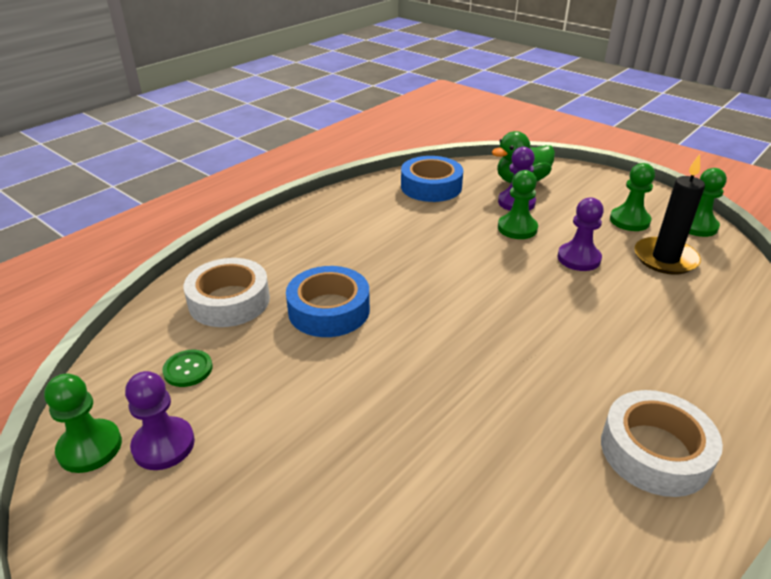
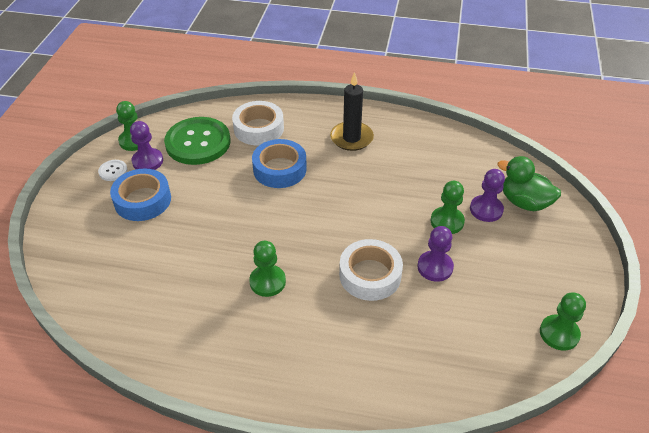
camera: 60 degrees right, 10 degrees up
green button [162,350,213,387] -> green button [164,117,230,165], size x2.41
blue tape [401,156,463,202] -> blue tape moved to [110,168,171,221]
white tape [601,390,723,497] -> white tape moved to [339,239,403,301]
green pawn [610,163,655,231] -> green pawn moved to [249,241,286,297]
black candle [634,154,705,275] -> black candle moved to [330,72,374,151]
none -> white button [98,160,128,181]

